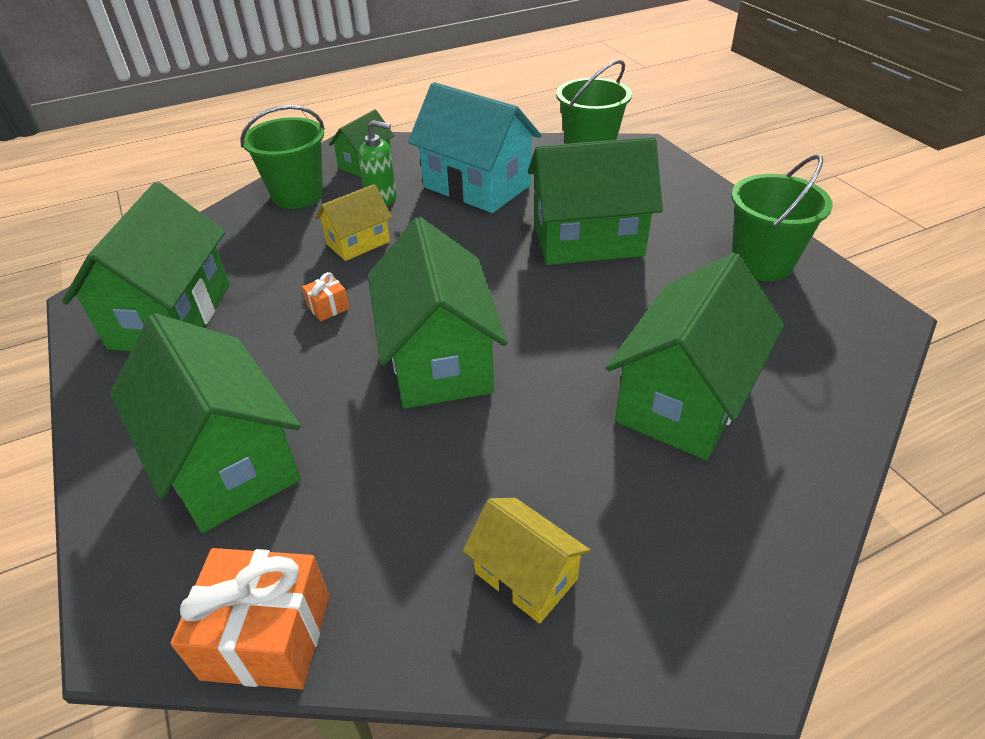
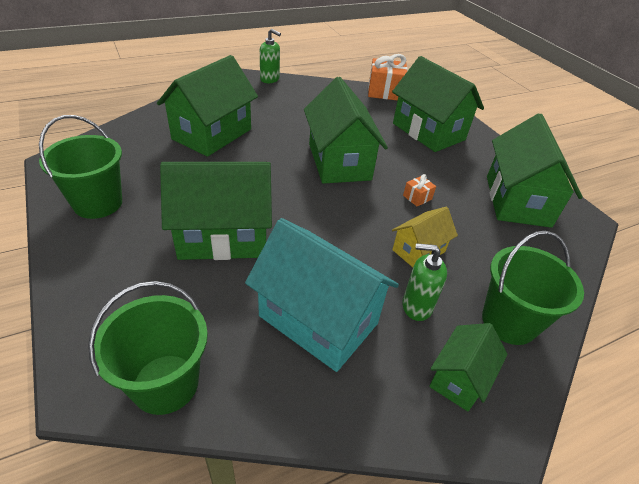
camera: 175 degrees right, 0 degrees up
yellow house [463,498,590,624] -> none
none -> green soap dispenser [260,29,281,83]

